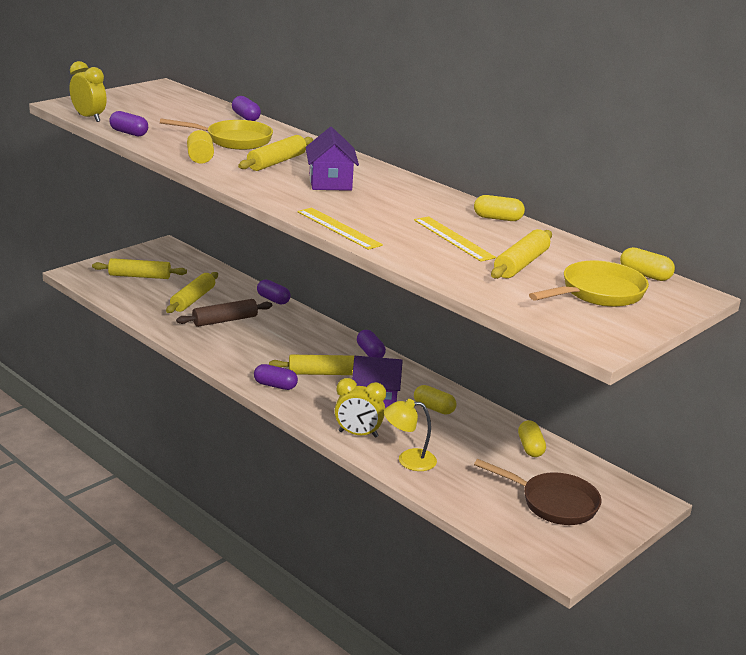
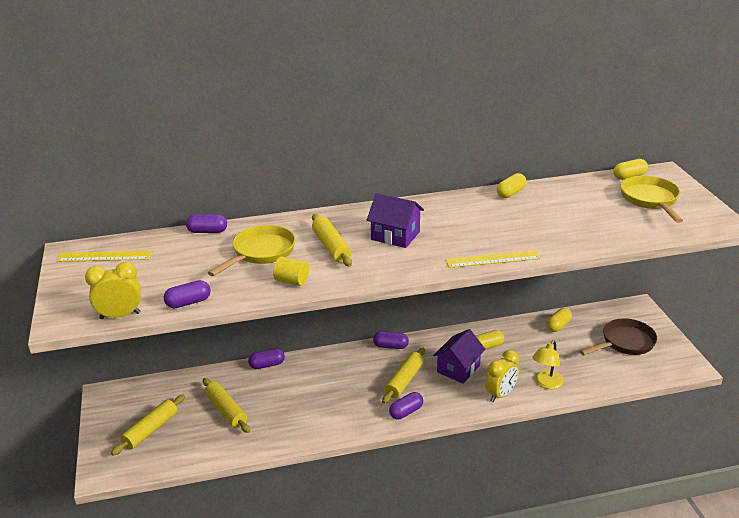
camera: 55 degrees left, 5 degrees up
brown rolling pin [176,299,272,327] -> none
yellow ruler [414,216,496,262] -> yellow ruler moved to [56,251,152,262]
yellow rolling pin [491,229,552,279] -> none
yellow capsule [518,420,546,457] -> yellow capsule turned 75 degrees counterclockwise [546,308,572,332]

